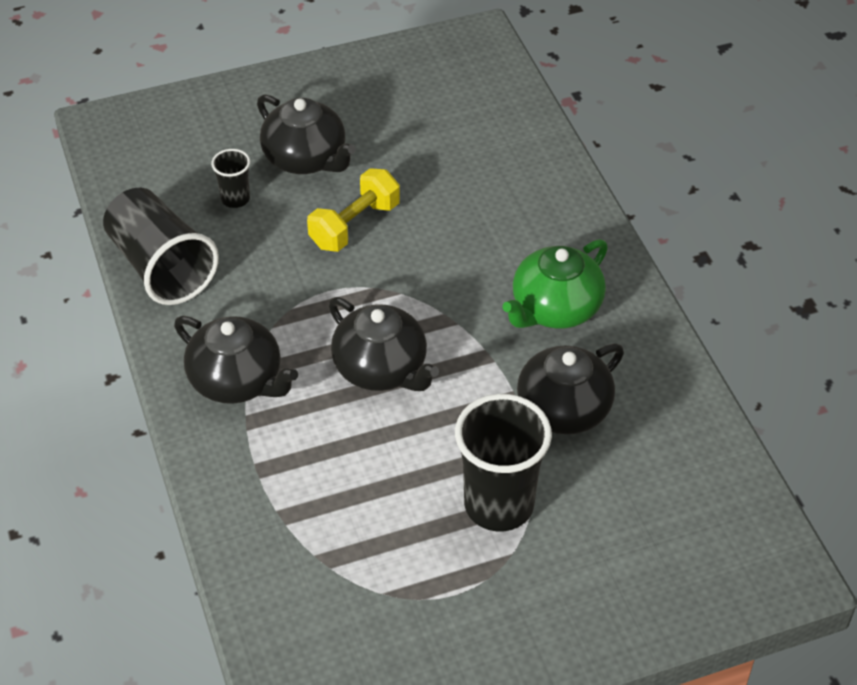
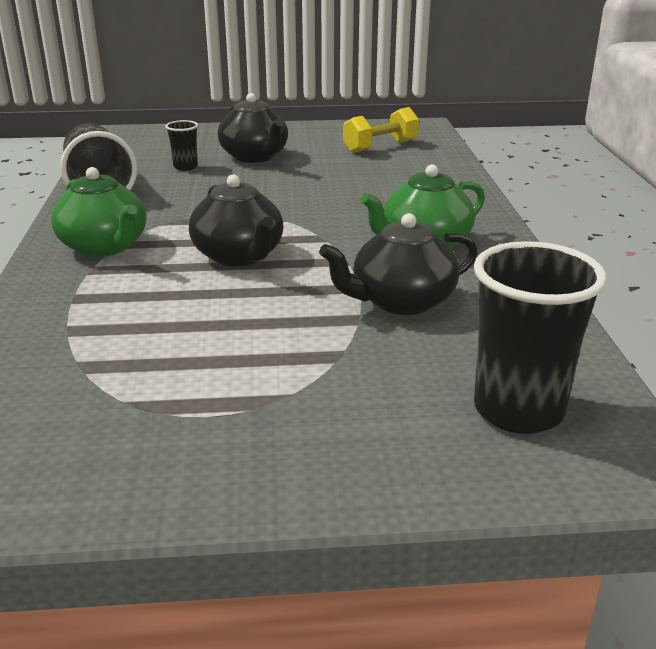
camera: 15 degrees right, 20 degrees down
black teapot [174,316,298,404] -> green teapot [51,167,146,257]
yellow dumbbell [307,168,400,252] -> yellow dumbbell moved to [343,107,419,153]
black cup [455,394,552,531] -> black cup moved to [474,241,607,434]

